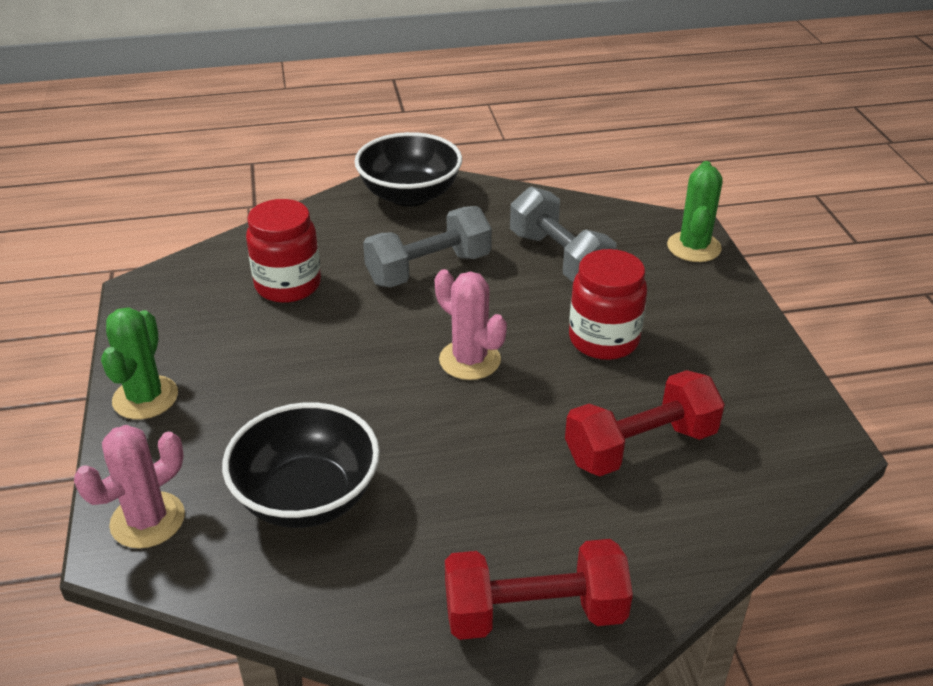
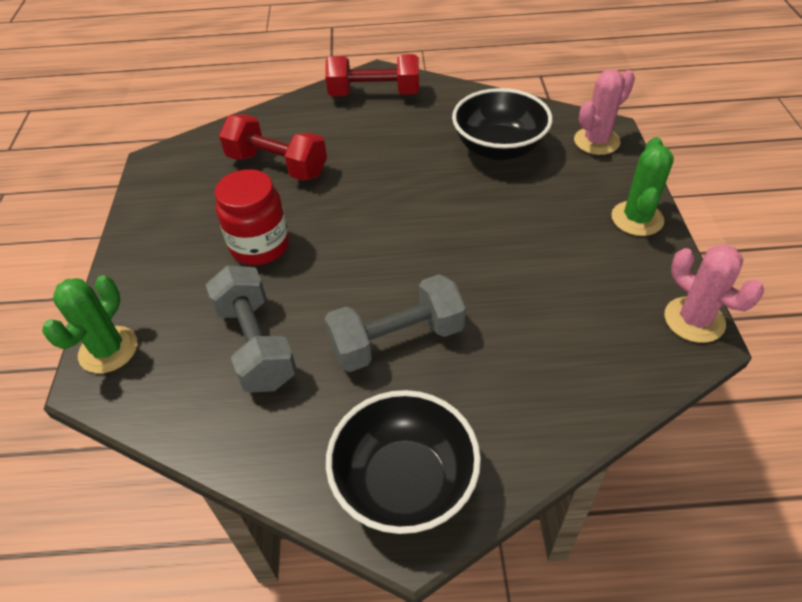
camera: 170 degrees left, 10 degrees up
red jar [246,199,321,303] -> none
pink cactus [435,269,507,380] -> pink cactus moved to [665,244,764,343]
red dumbbell [565,370,725,476] -> red dumbbell turned 45 degrees clockwise [219,114,327,181]

